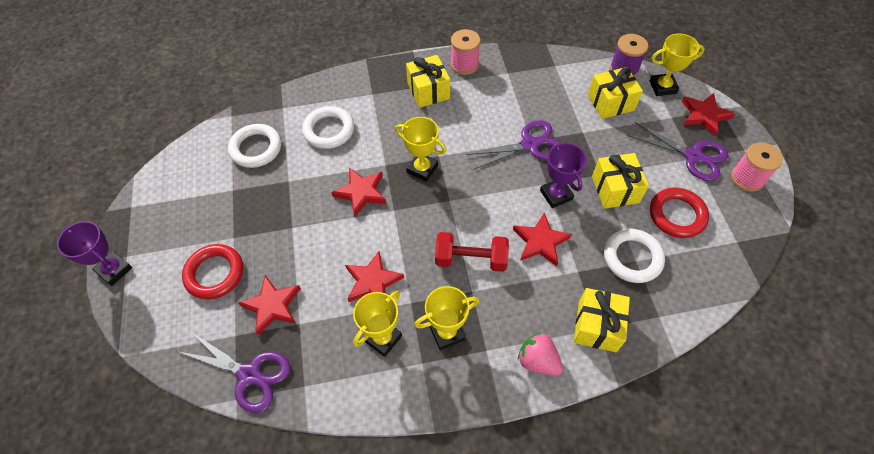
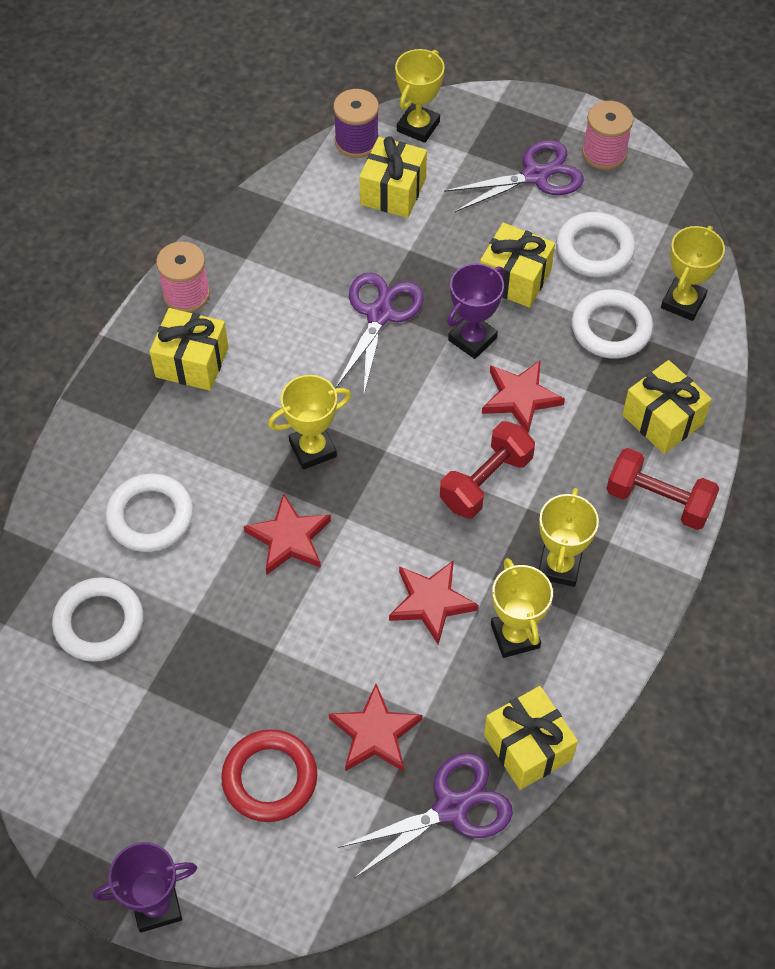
camera: 55 degrees left, 0 degrees up
pink strawberry [518,332,563,376] -> red dumbbell [606,448,719,530]
purple trophy [540,142,587,208] -> purple trophy turned 60 degrees counterclockwise [447,263,504,359]
red ring [650,187,709,238] -> white ring [556,212,635,277]
red star [682,93,735,136] -> none
none -> yellow gift [484,686,578,790]
none -> yellow trophy [661,226,725,321]

